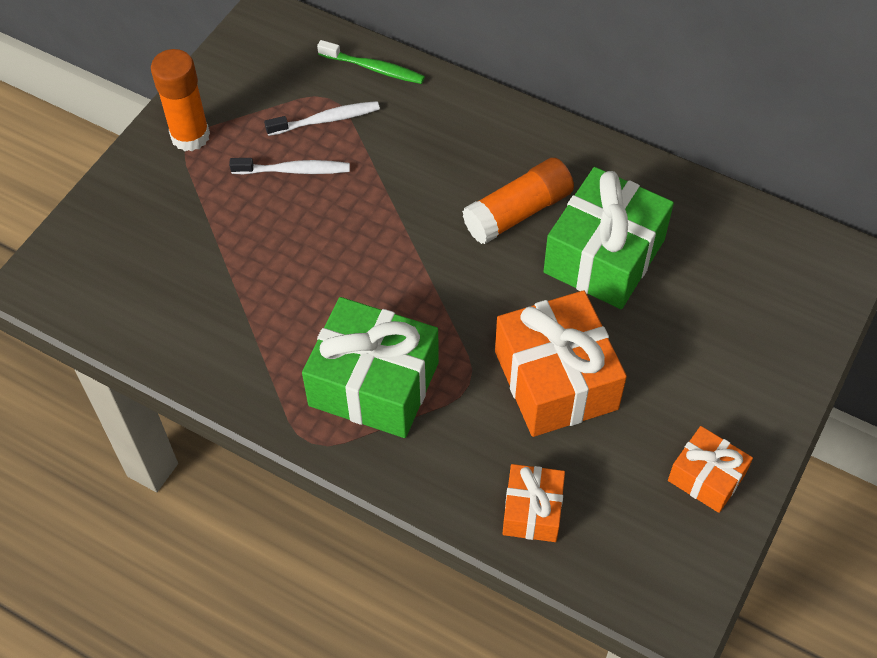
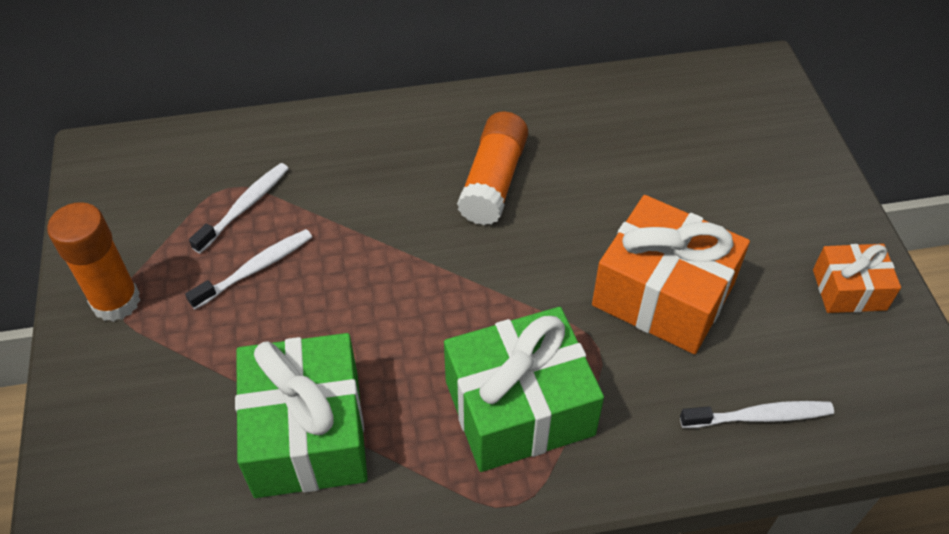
camera: 40 degrees left, 5 degrees down
green toothbrush [317,40,425,84] -> none
orange gift [502,464,565,542] -> white toothbrush [680,401,834,428]
green gift [544,167,674,309] -> green gift moved to [235,333,368,498]

